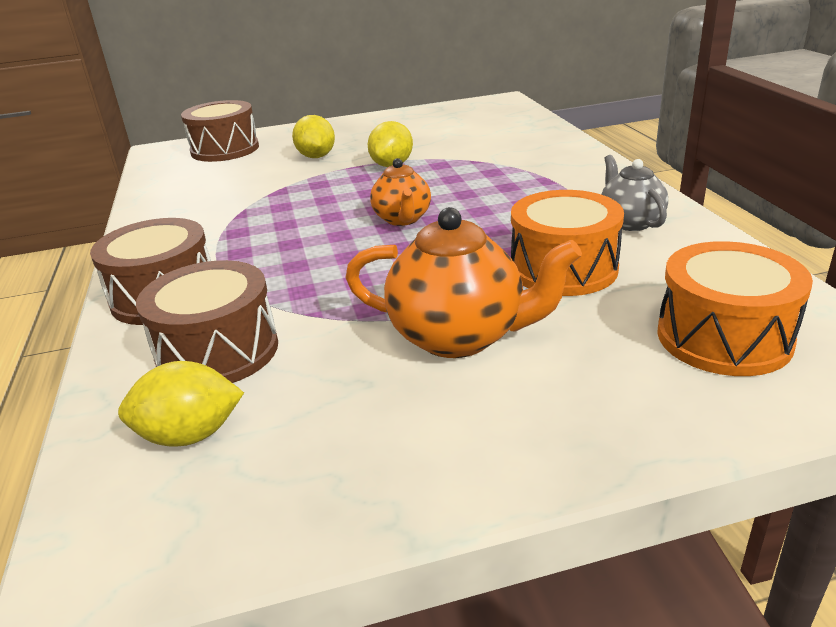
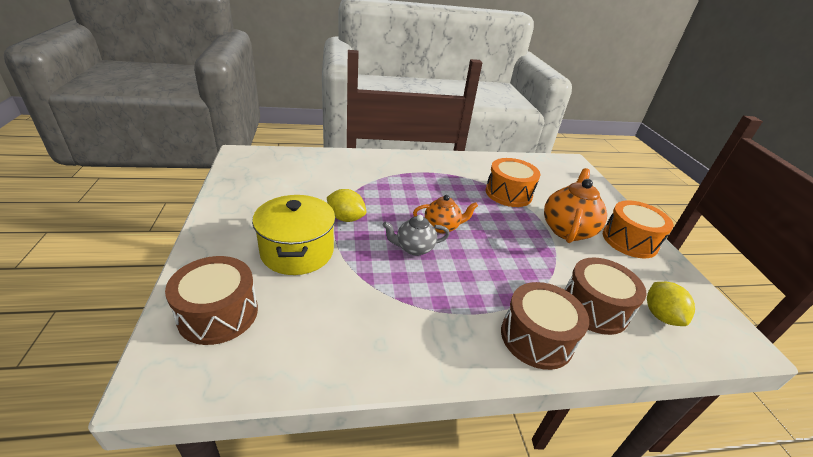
camera: 90 degrees left, 5 degrees up
yellow lemon [292,115,335,158] -> yellow pot [252,195,336,275]
grey teapot [601,155,668,231] -> grey teapot moved to [383,215,450,256]
orange drum [657,241,813,376] -> orange drum moved to [603,200,674,259]

